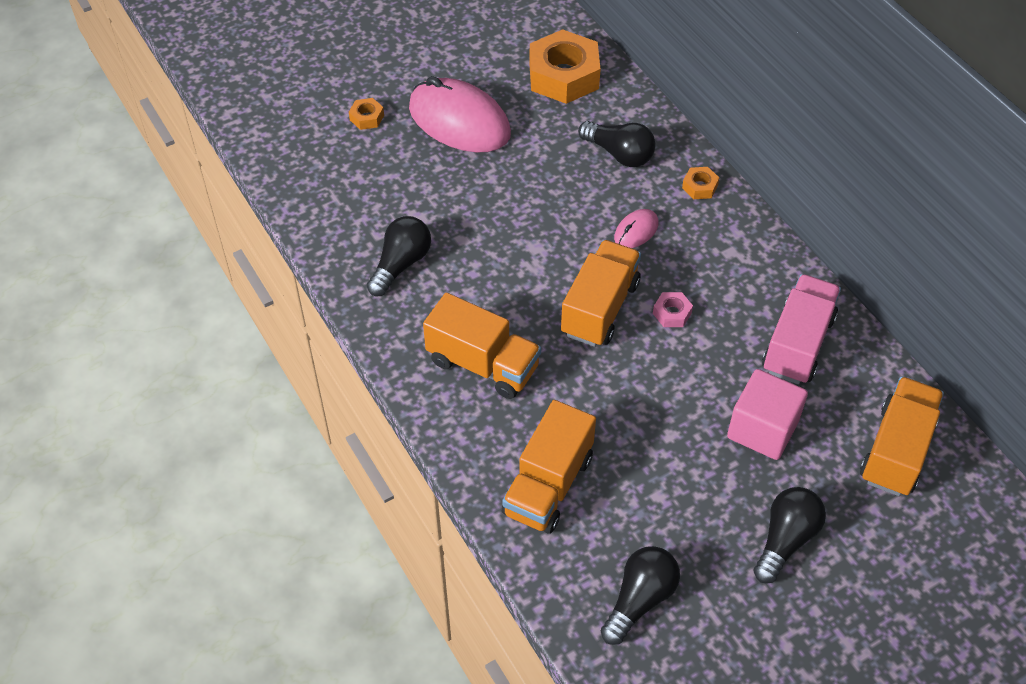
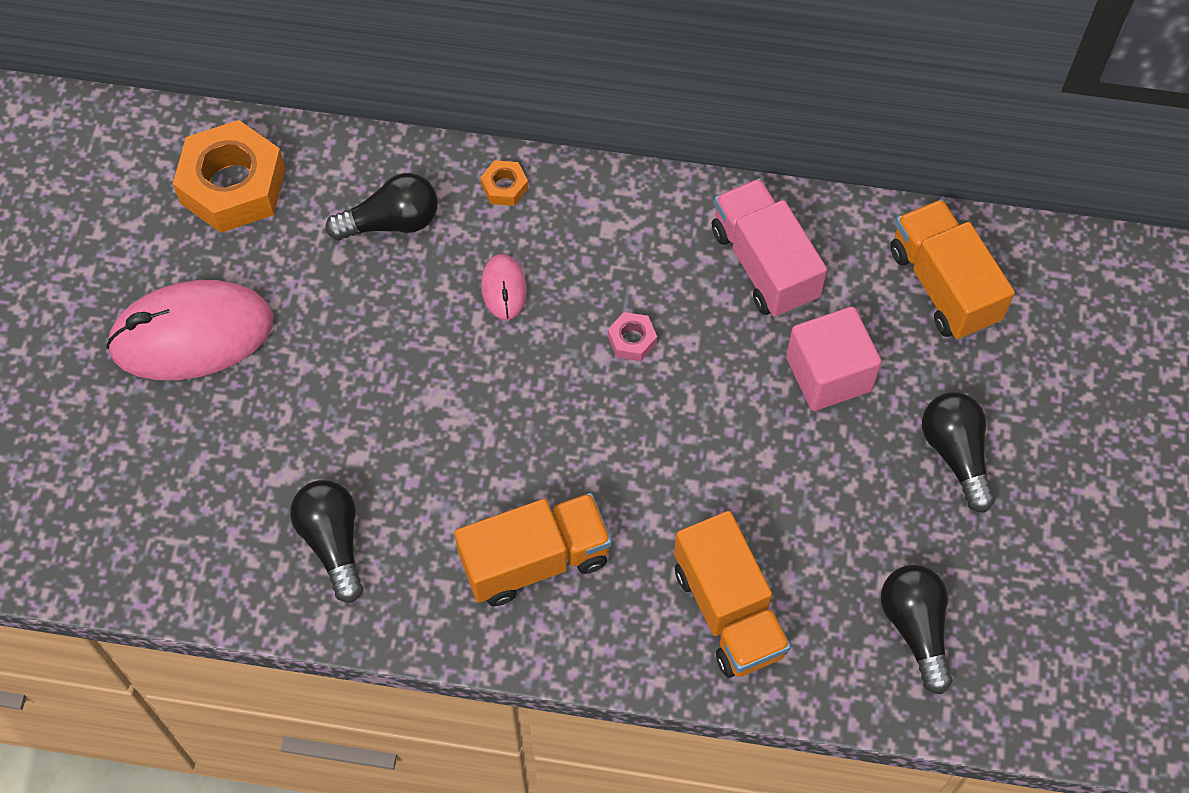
camera: 50 degrees left, 10 degrees up
orange nut [349,98,384,130] -> none
orange truck [561,240,641,347] -> none

